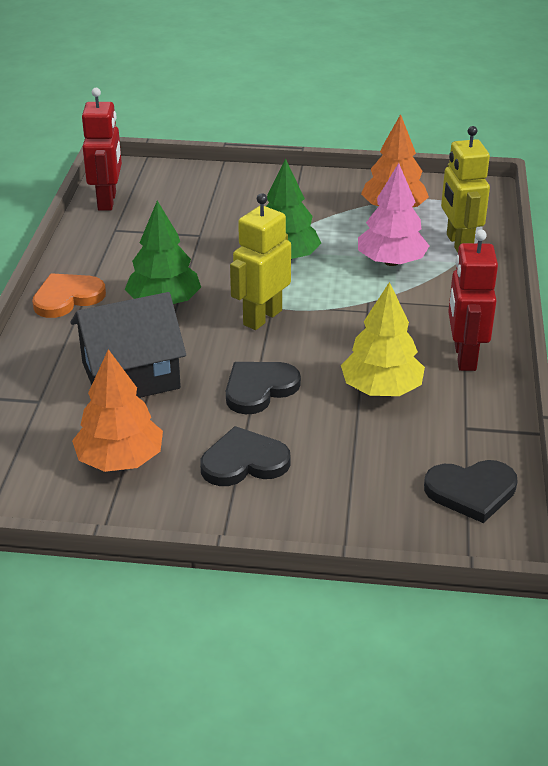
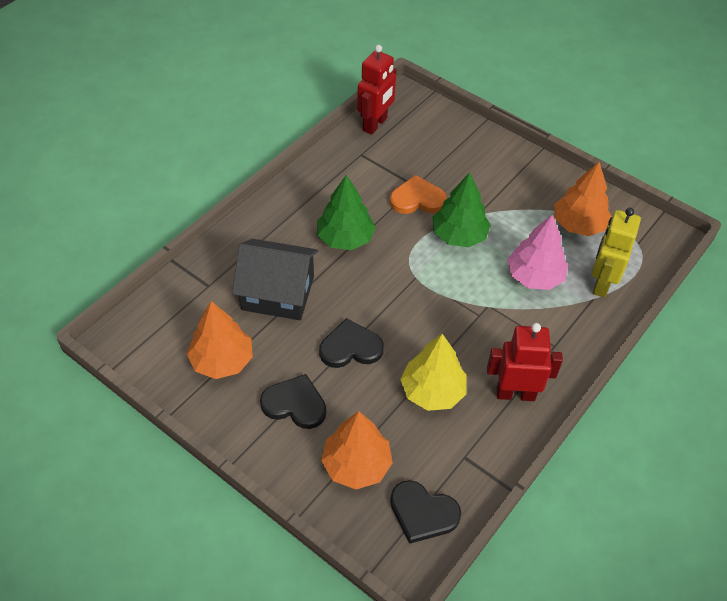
camera: 30 degrees right, 15 degrees up
orange heart [32,273,106,318] -> orange heart moved to [390,175,447,214]
yellow robot [230,193,291,330] -> none
red robot [448,230,498,371] -> red robot turned 60 degrees clockwise [487,323,563,401]
none -> orange tree [321,411,393,489]

